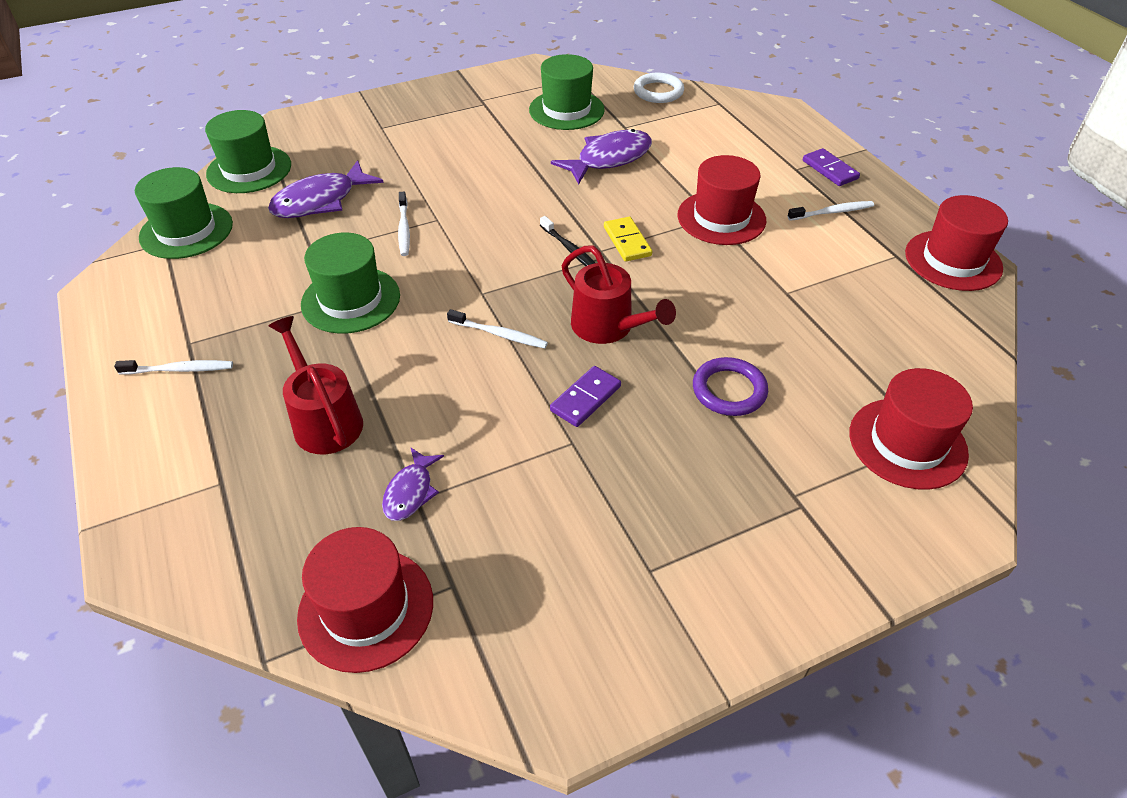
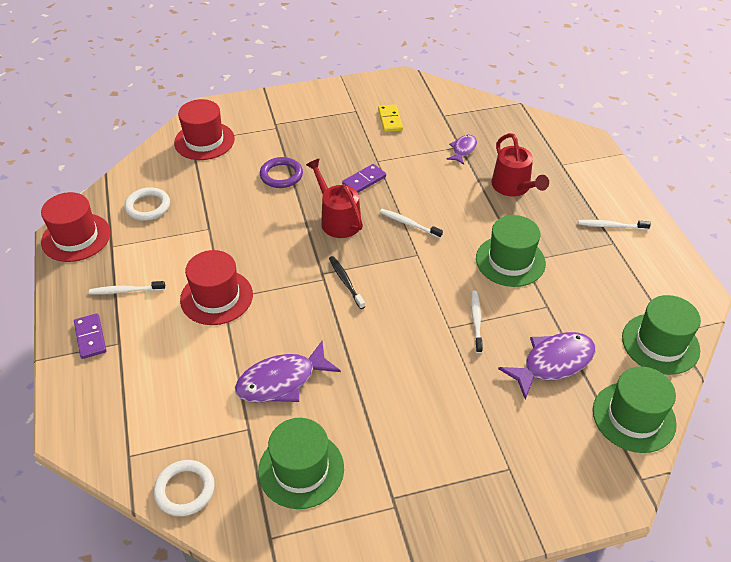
camera: 170 degrees left, 0 degrees up
red hat [297,527,433,673] -> none
yellow domino [604,217,653,262] -> yellow domino moved to [378,104,403,132]
none -> white ring [124,187,170,221]

